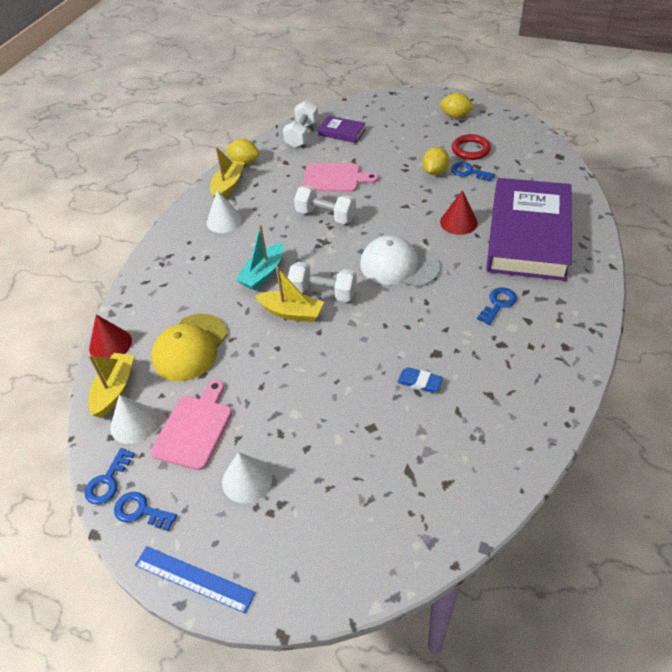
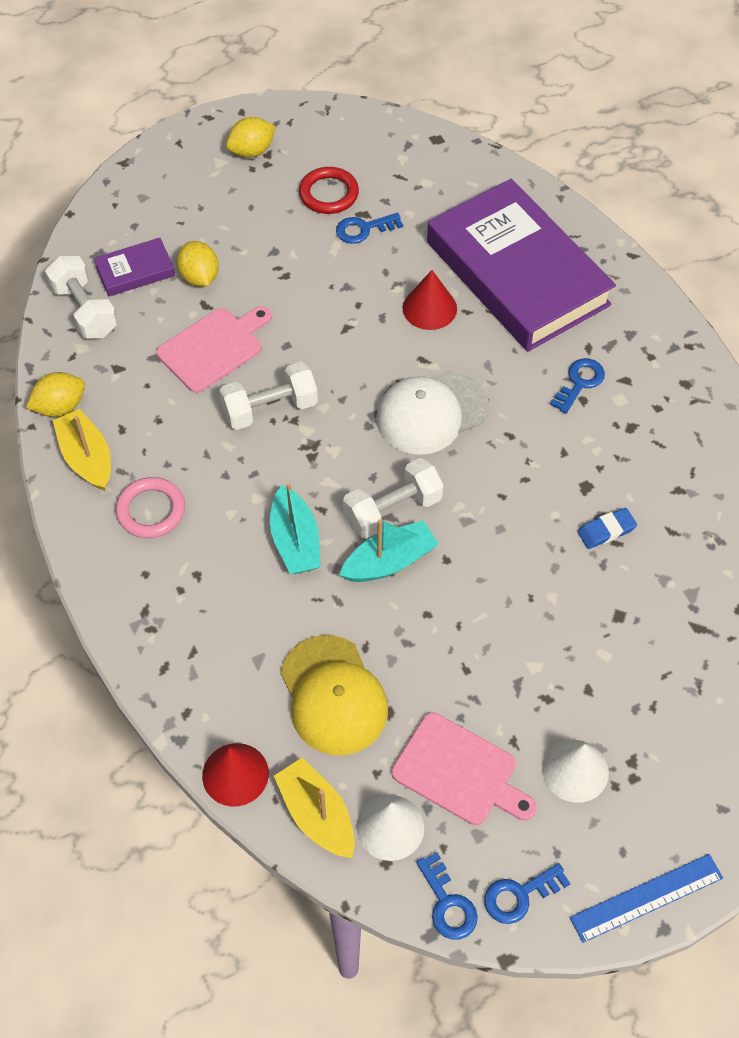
camera: 50 degrees left, 10 degrees up
pink cutting board [150,380,232,470] -> pink cutting board turned 150 degrees clockwise [392,712,537,825]
white cone [206,190,242,233] -> pink ring [116,477,185,538]
yellow boat [255,267,324,322] -> turquoise boat [340,519,438,582]
yellow lemon [422,147,449,175] -> yellow lemon moved to [177,241,219,287]
blue key [477,288,517,325] -> blue key turned 45 degrees clockwise [550,358,605,414]

